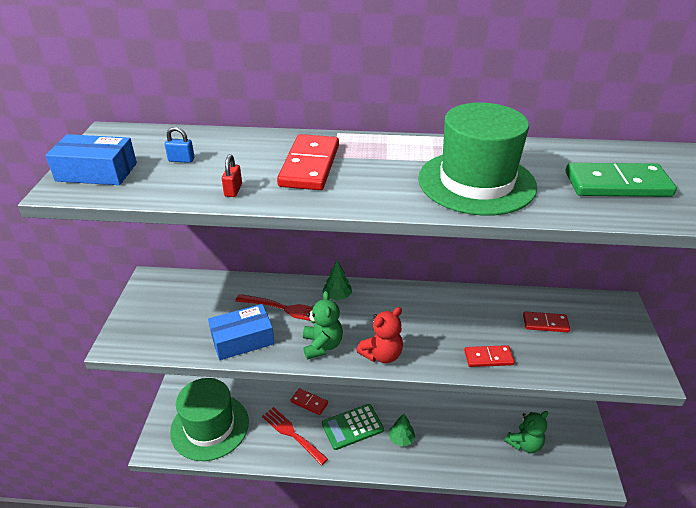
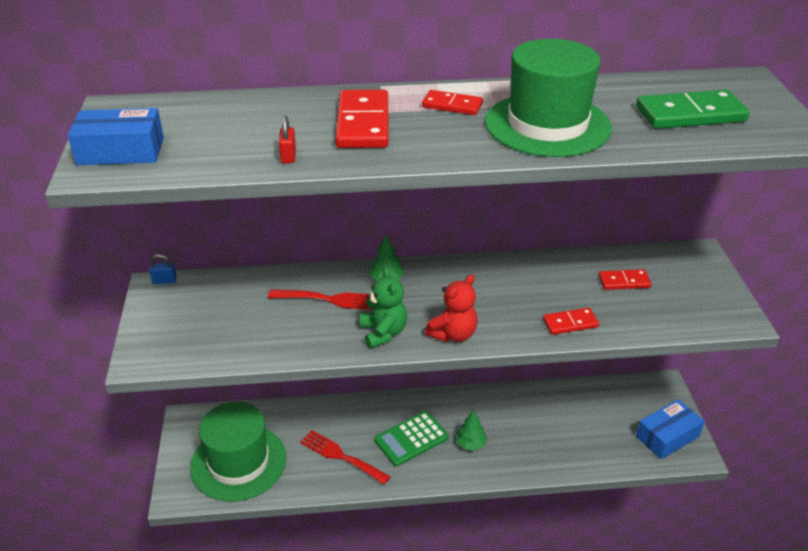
camera: 10 degrees left, 0 degrees up
blue padlock [165,127,195,163] -> blue padlock moved to [149,254,177,284]
blue box [208,304,275,360] -> blue box moved to [636,399,705,459]
red domino [291,388,328,415] -> red domino moved to [422,90,483,115]
green teddy bear [504,411,548,453] -> none

